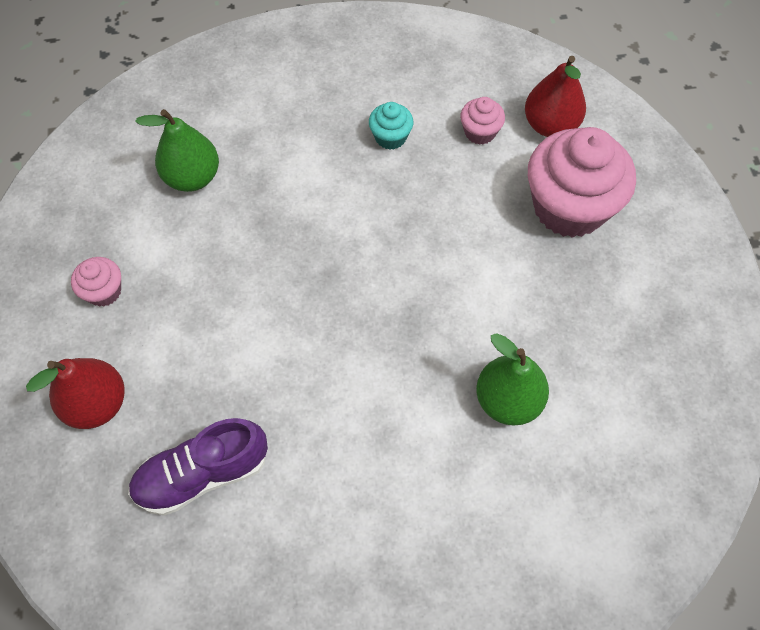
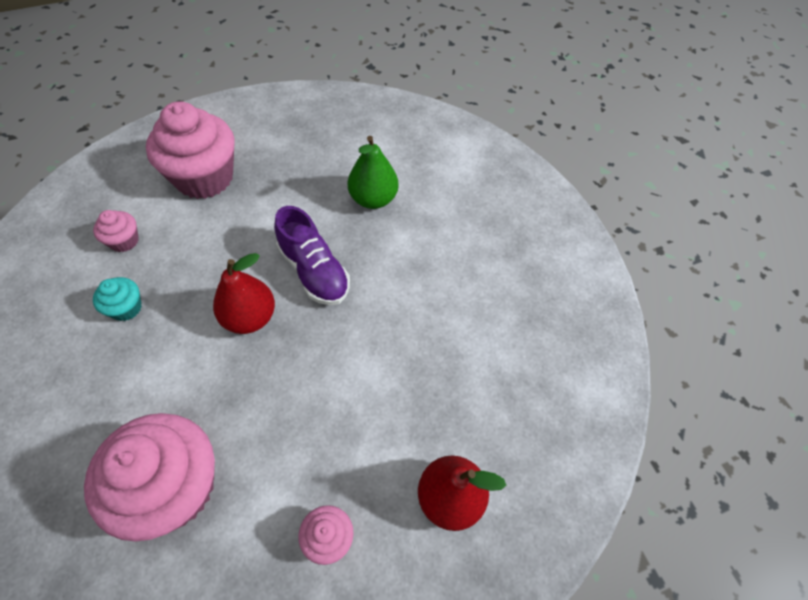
camera: 105 degrees left, 5 degrees down
purple shoe [128,418,268,516] -> purple shoe moved to [274,206,350,305]
green pear [135,109,219,192] -> pink cupcake [84,413,215,542]
red pear [525,56,586,137] -> red pear moved to [213,253,275,334]

